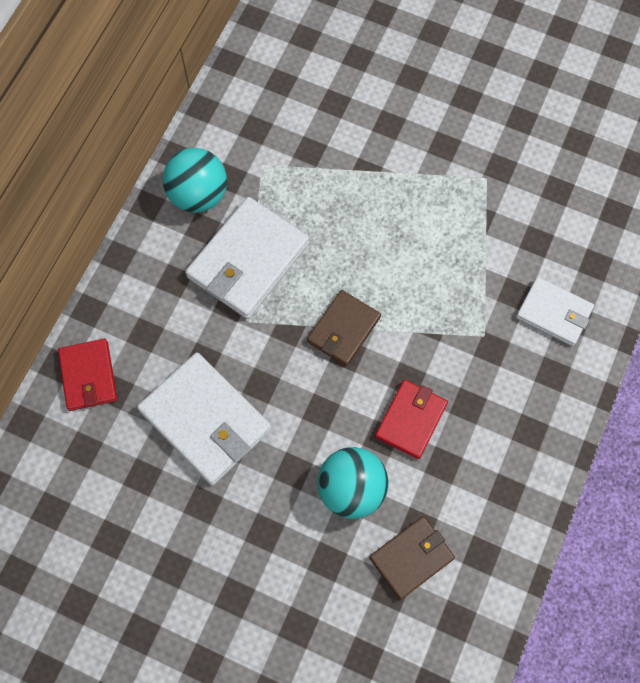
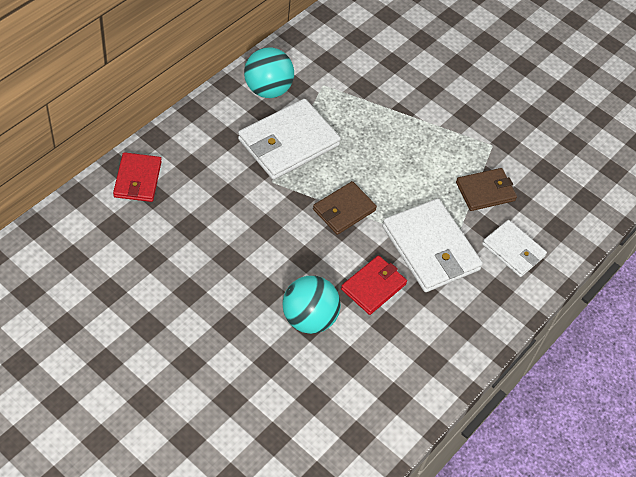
camera: 10 degrees right, 15 degrees down
white wallet [137,352,272,485] -> white wallet moved to [382,198,483,292]
brown wallet [369,516,455,600] -> brown wallet moved to [456,168,517,211]

